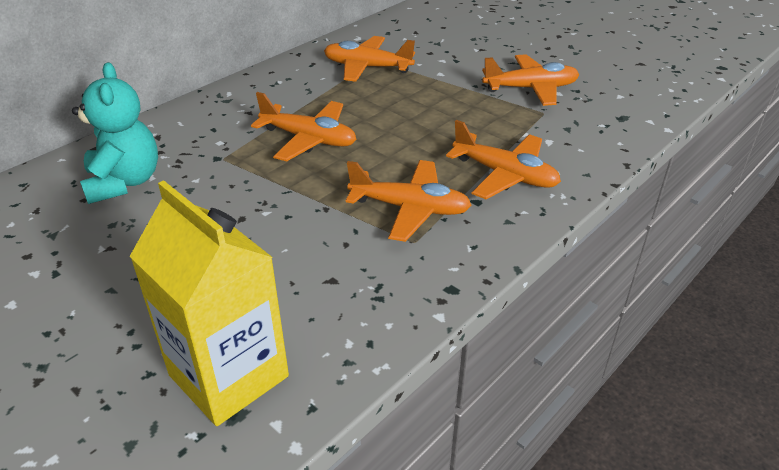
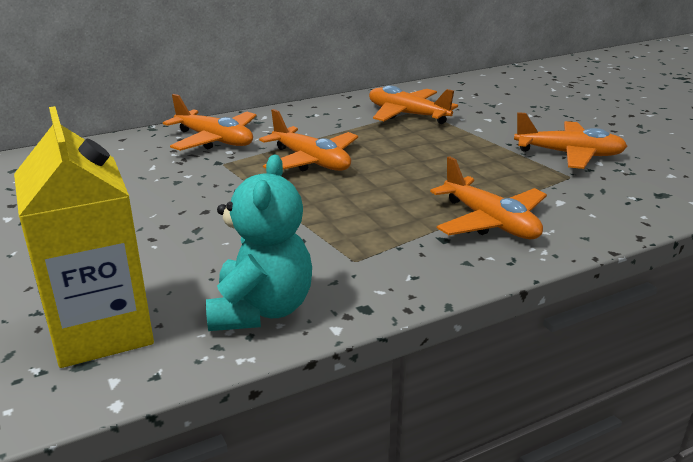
camera: 20 degrees right, 10 degrees down
turquoise teddy bear [72,62,158,204] -> turquoise teddy bear moved to [206,155,312,331]
orange plane [346,160,472,242] -> orange plane moved to [163,94,257,151]

